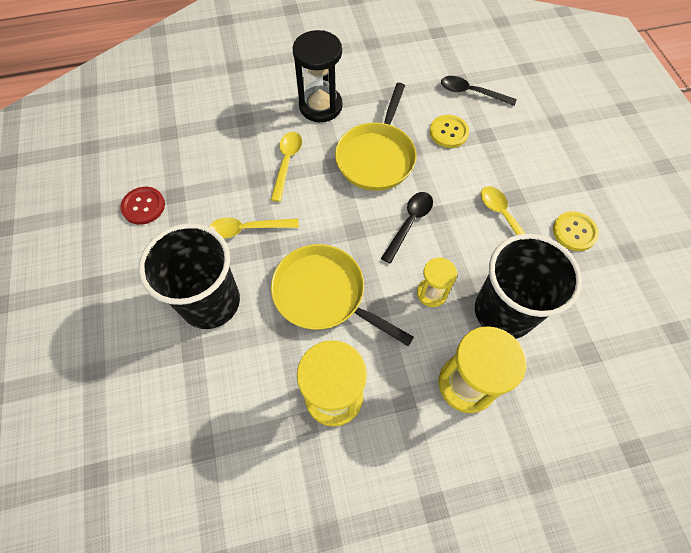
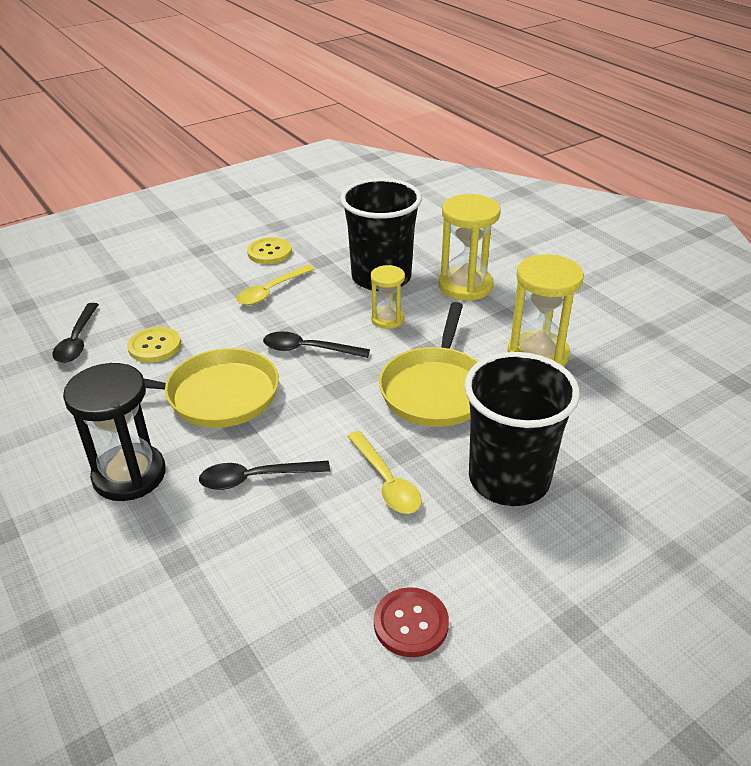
camera: 110 degrees left, 25 degrees down
yellow spoon [271,132,302,202] -> black spoon [199,461,330,490]

